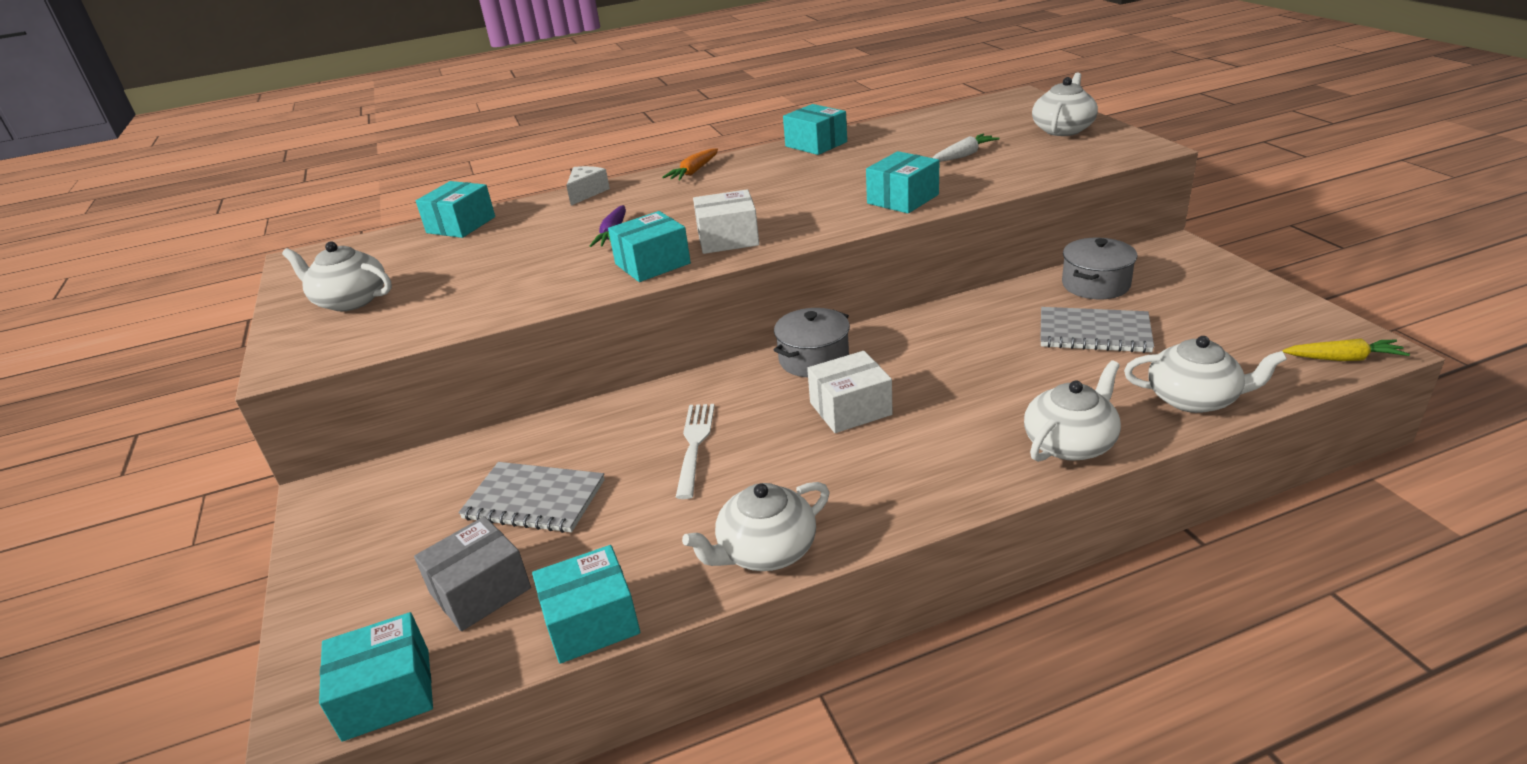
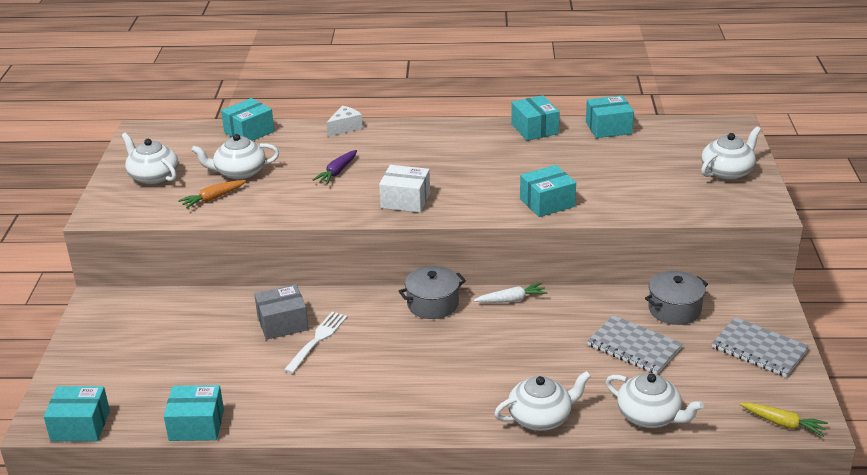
camera: 20 degrees right, 0 degrees up
grey box [414,516,531,631] -> grey box moved to [254,284,309,340]
grey notebook [458,462,605,533] -> grey notebook moved to [712,317,809,377]
turquoise box [608,211,691,282] -> turquoise box moved to [586,95,634,138]
orange carrot [662,149,718,181] -> orange carrot moved to [178,180,246,209]
white teapot [682,482,829,571] -> white teapot moved to [191,134,279,180]
white box [807,351,893,433] -> none
white carrot [933,134,1000,162] -> white carrot moved to [474,283,548,303]

